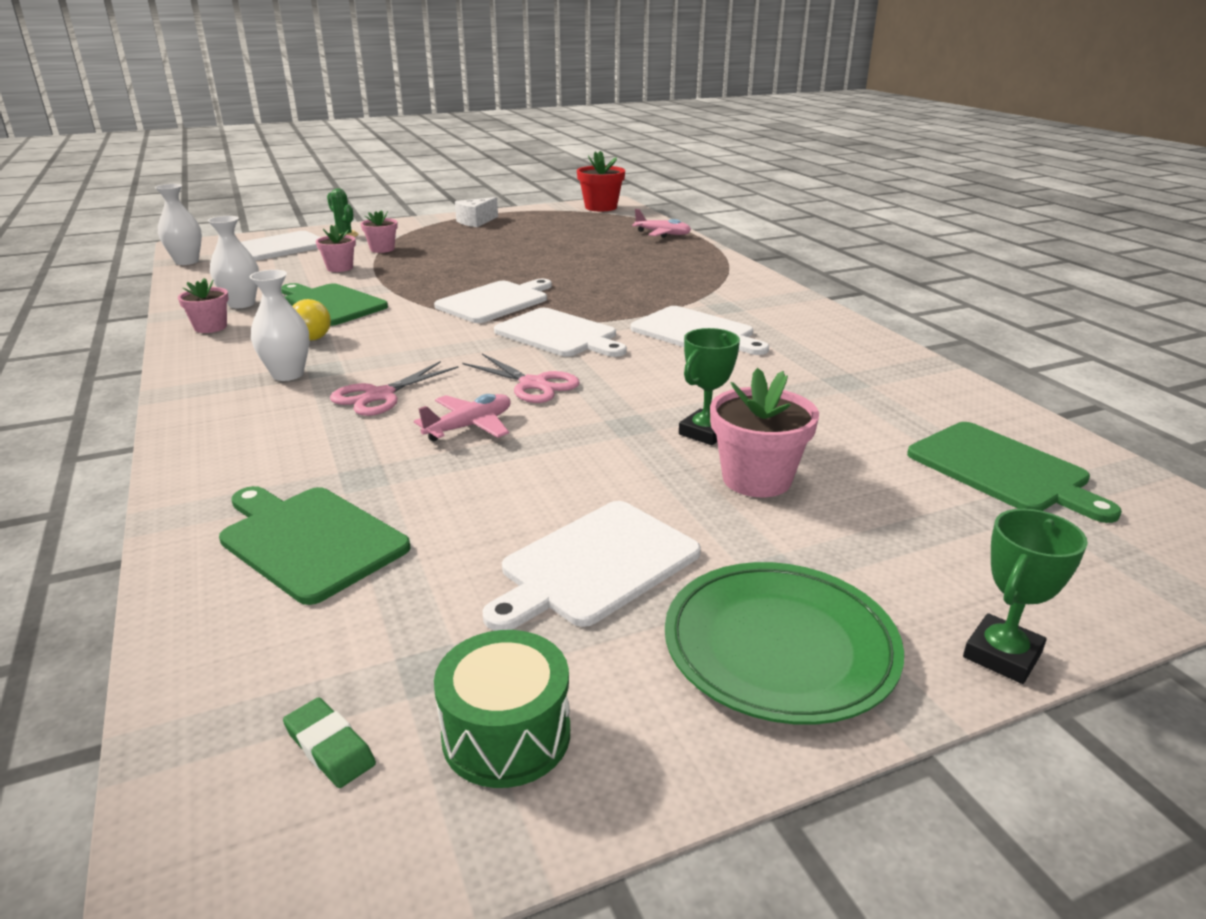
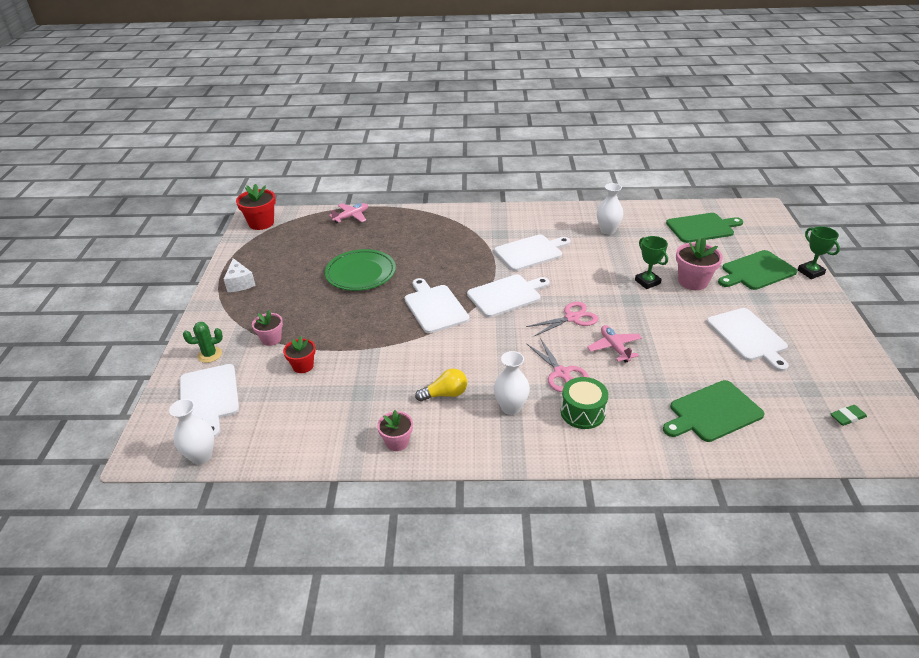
camera: 65 degrees left, 10 degrees up
white vase [208,216,259,308] -> white vase moved to [597,183,623,235]
green cutting board [281,283,388,326] -> green cutting board moved to [718,250,797,290]
pink flower pot [316,225,356,272] -> red flower pot [283,336,315,373]
green drum [434,630,570,788] -> green drum moved to [561,377,608,429]
green plate [665,562,904,725] -> green plate moved to [325,249,396,291]

